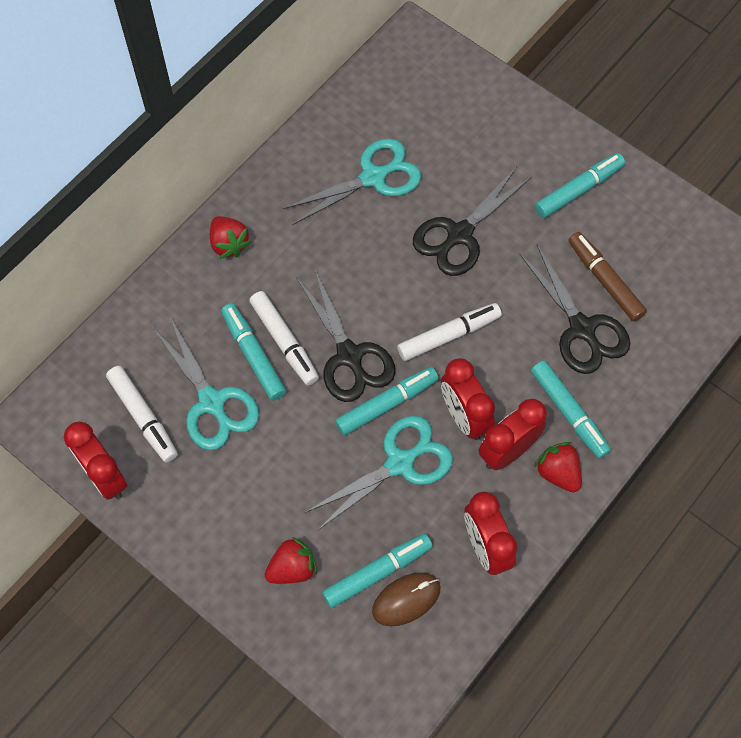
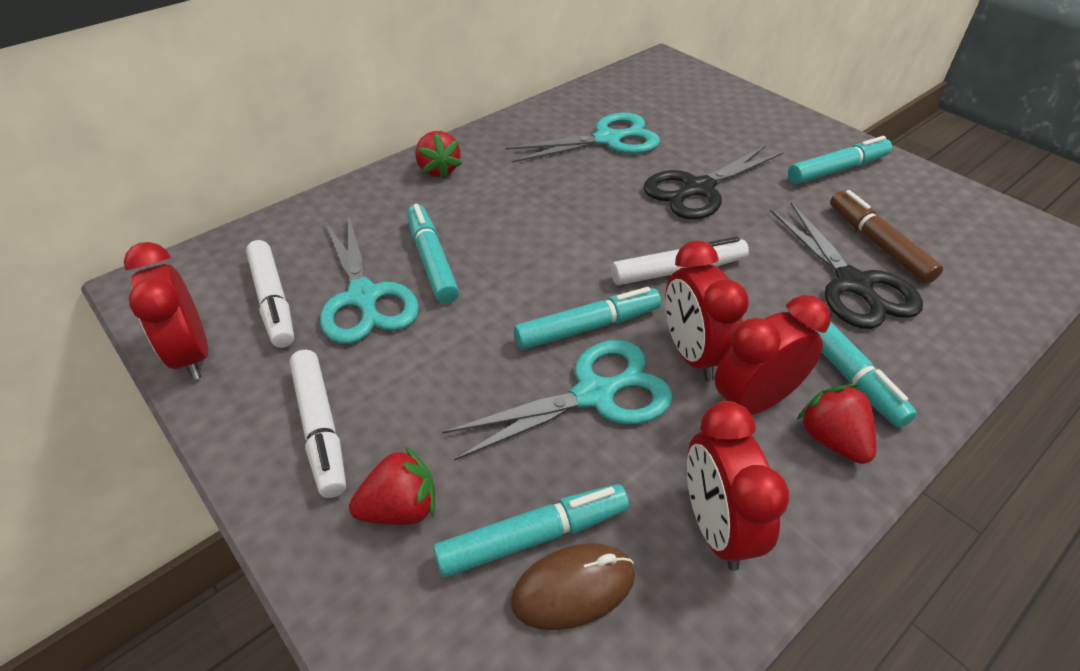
camera: 10 degrees right, 20 degrees down
white marker [249,291,319,386] -> white marker moved to [289,349,346,498]
black scissors [296,268,395,402] -> none

